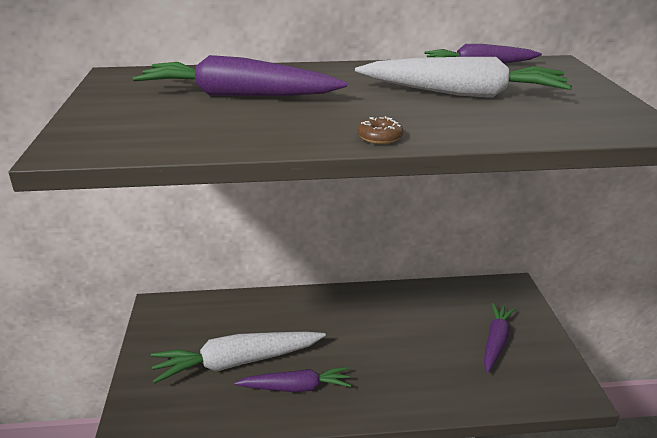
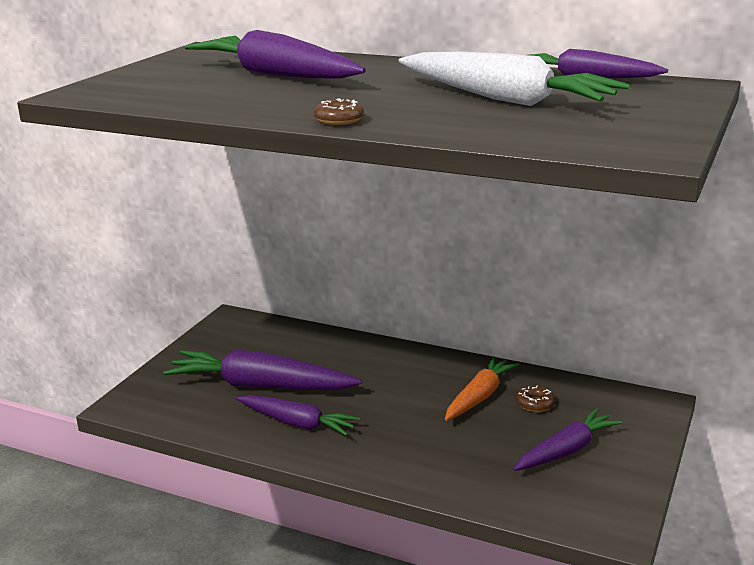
camera: 30 degrees right, 5 degrees down
white carrot [151,332,326,384] -> purple carrot [163,350,362,390]
none -> orange carrot [445,356,519,421]
none -> brown donut [516,386,555,412]

